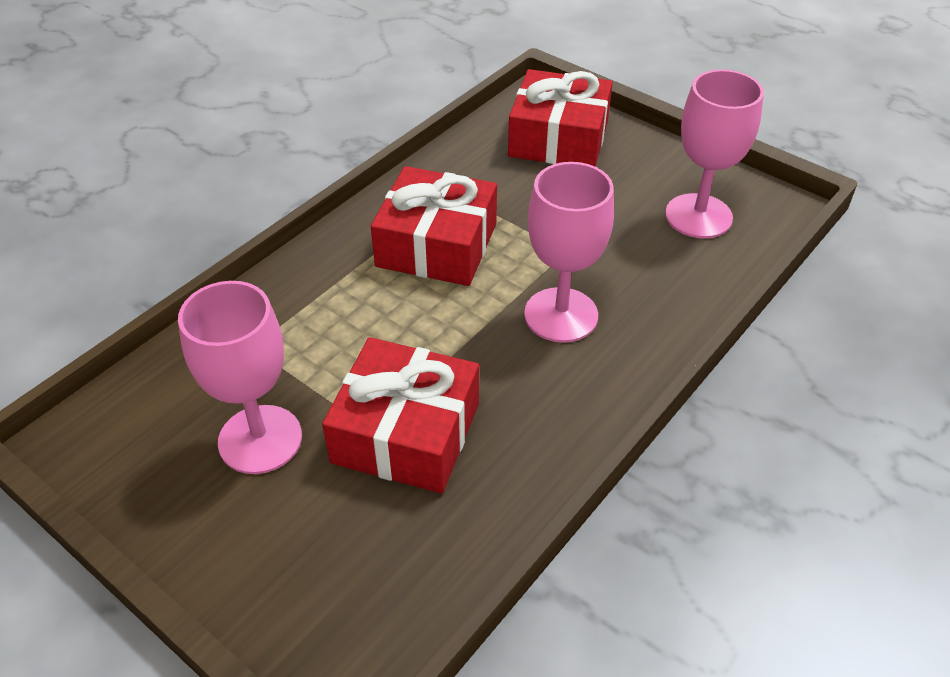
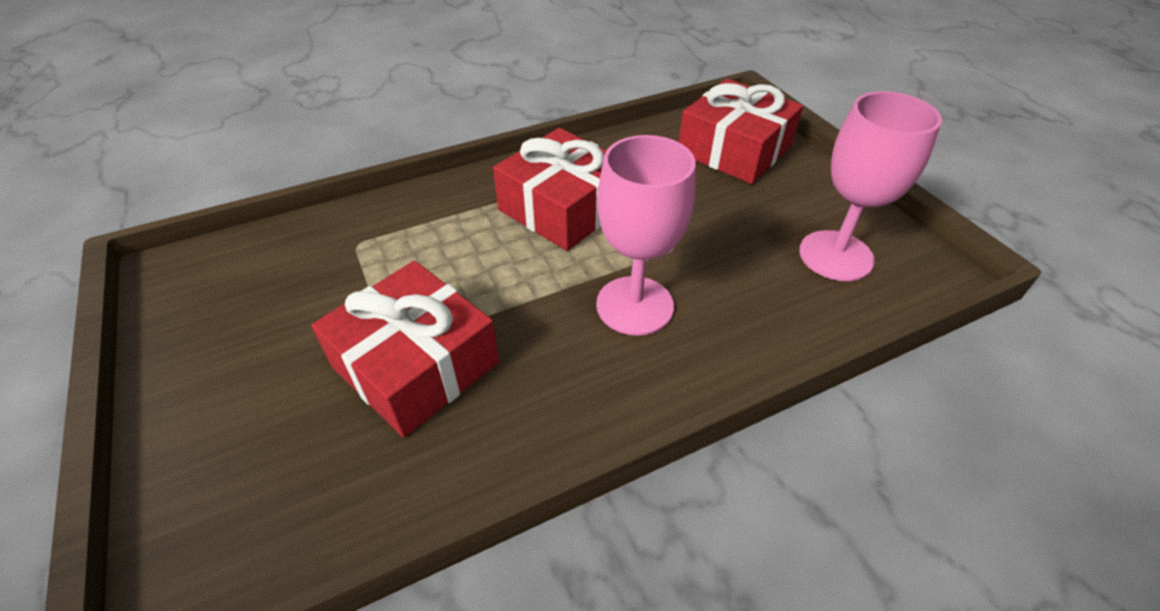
camera: 25 degrees right, 0 degrees up
pink goblet [178,281,302,474] -> none

